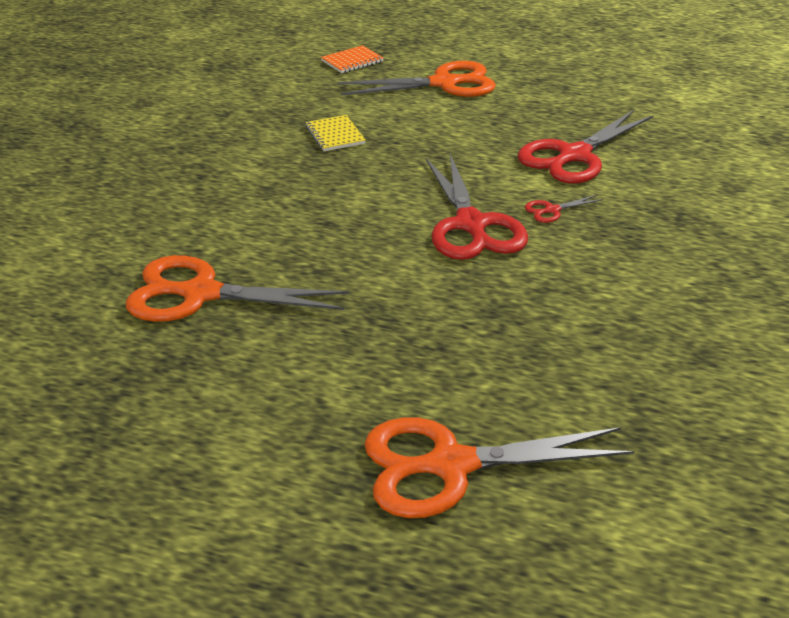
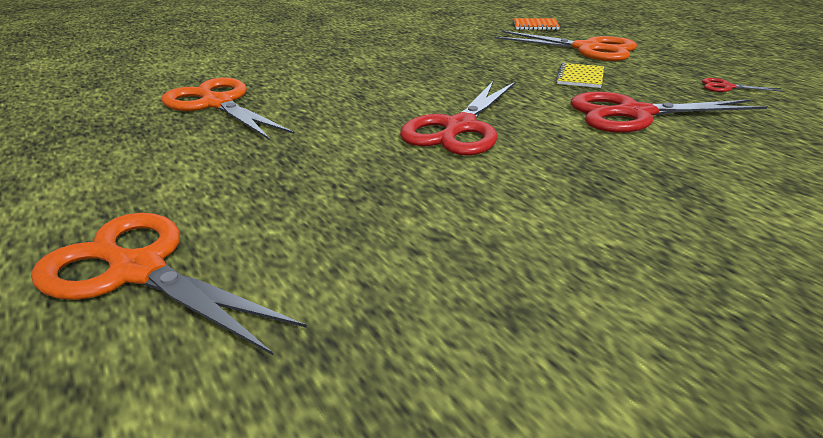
camera: 40 degrees right, 5 degrees down
yellow notebook [306,115,366,151] -> yellow notebook moved to [556,63,604,88]
red scissors [525,195,603,223] -> red scissors moved to [702,78,784,92]

